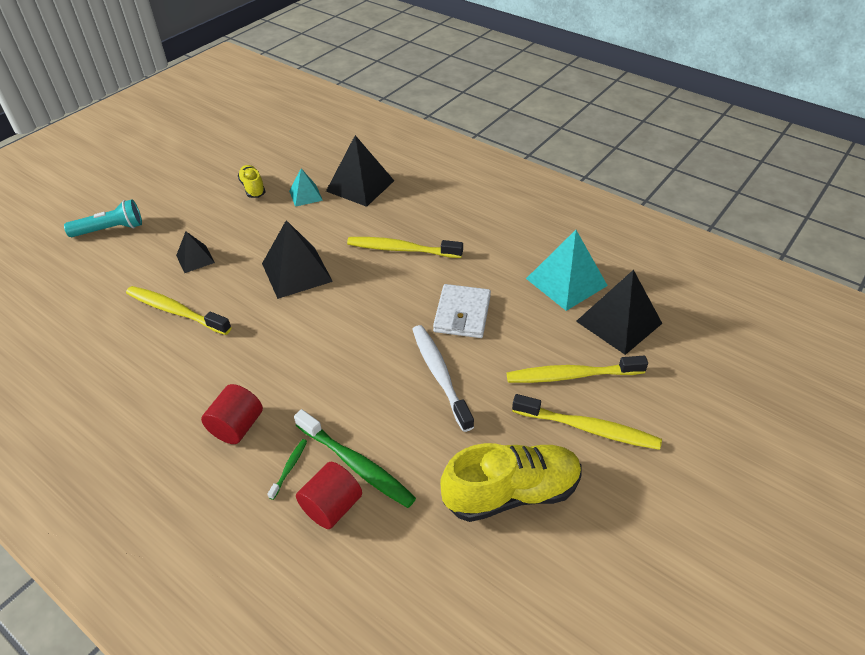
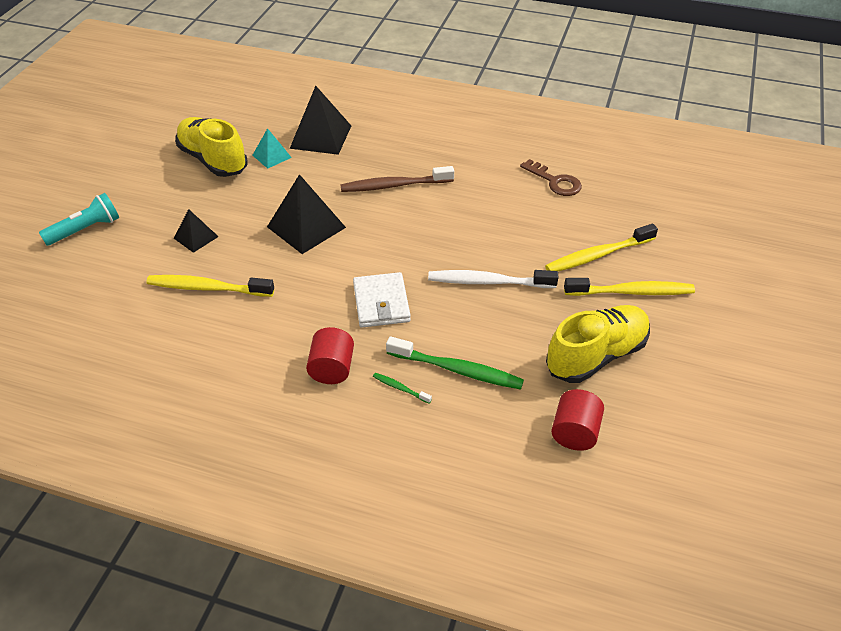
camera: 20 degrees left, 0 degrees up
yellow shoe [238,165,266,198] -> yellow shoe [175,117,247,177], size x1.89
green toothbrush [267,439,307,500] -> green toothbrush turned 60 degrees counterclockwise [373,373,432,404]
red cylinder [296,462,362,529] -> red cylinder moved to [551,389,604,451]
yellow toothbrush [347,237,463,258] -> brown toothbrush [340,166,454,192]
white toothbrush [412,325,474,432] -> white toothbrush turned 45 degrees counterclockwise [428,270,558,288]
white wallet [433,284,491,338] -> white wallet moved to [353,272,411,328]
turquoise pyramid [526,230,608,311] -> brown key [520,159,582,196]
black pyramid [576,270,662,355] -> none

